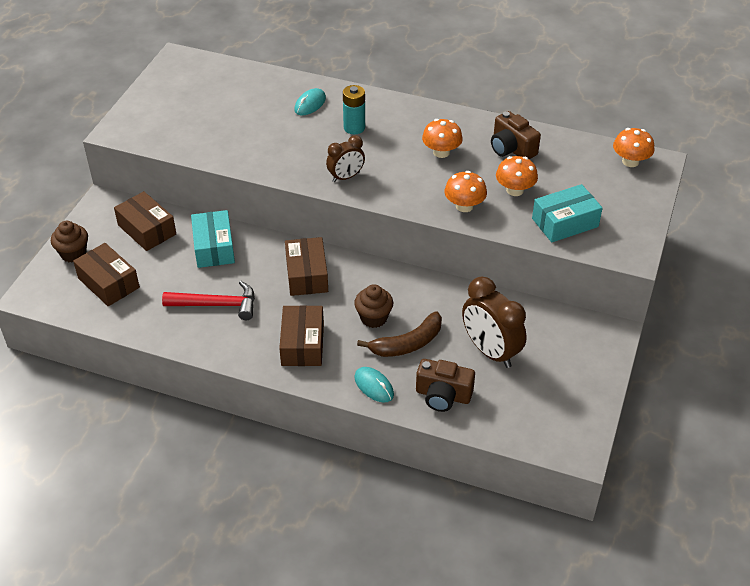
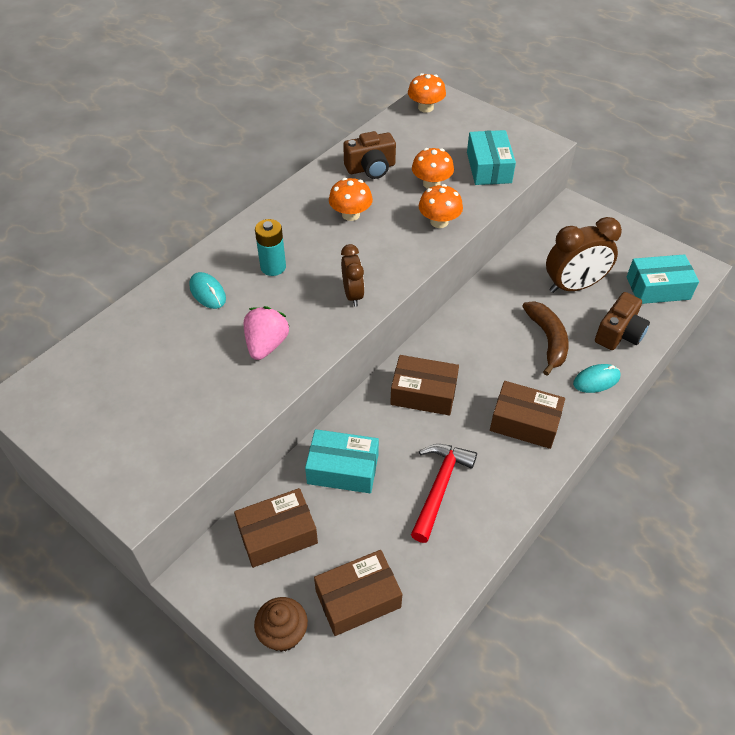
camera: 70 degrees left, 5 degrees up
brown cupcake [354,284,393,328] -> none
none -> pink strawberry [244,306,289,360]
none -> turquoise box [627,254,699,304]

